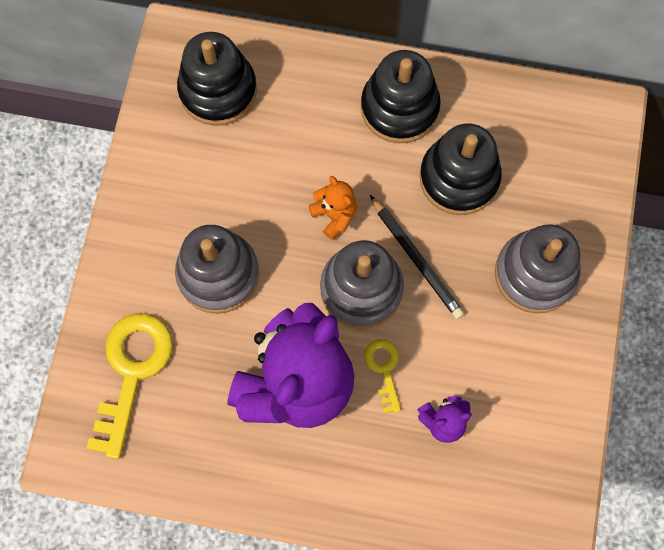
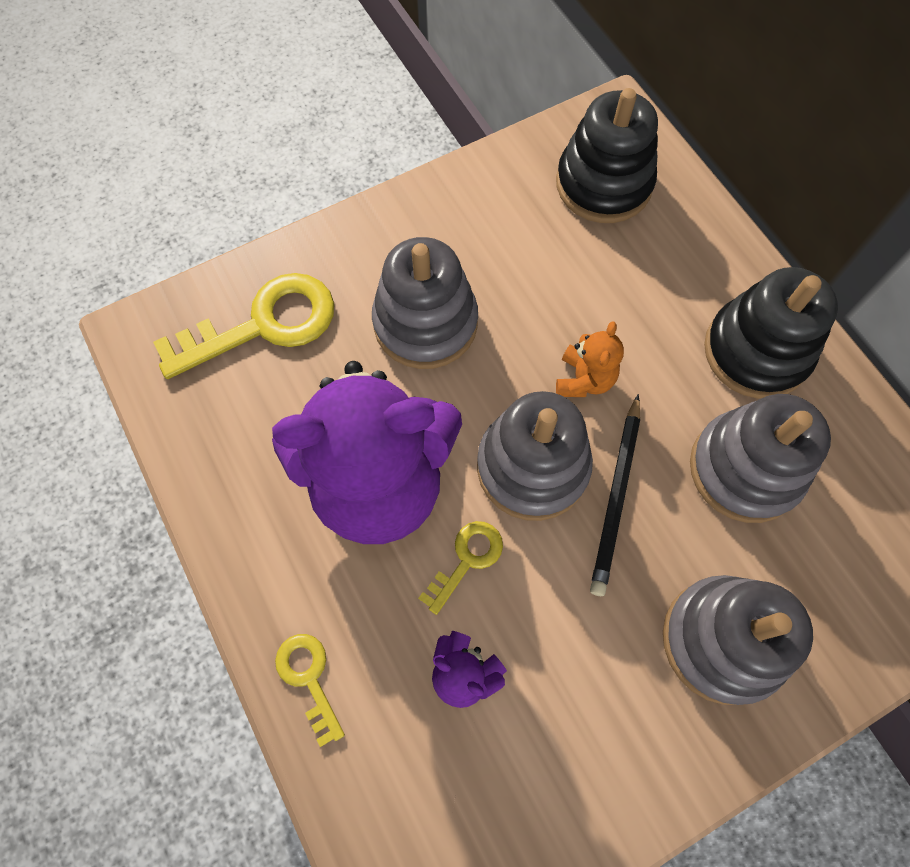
camera: 50 degrees right, 5 degrees down
black stacking toy [419,123,502,215] -> grey stacking toy [690,394,831,523]
none -> yellow key [275,634,345,747]

